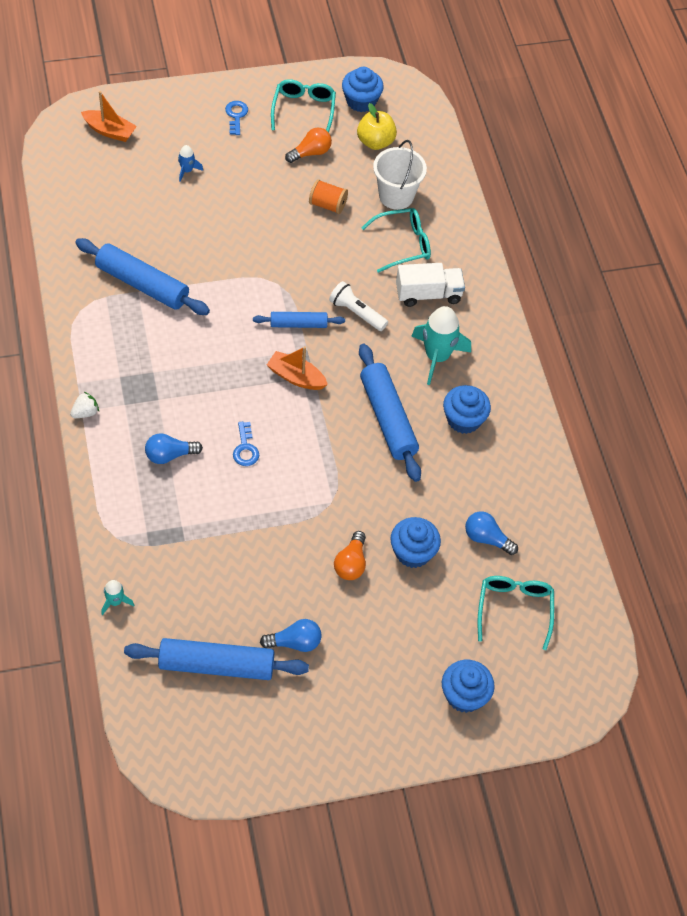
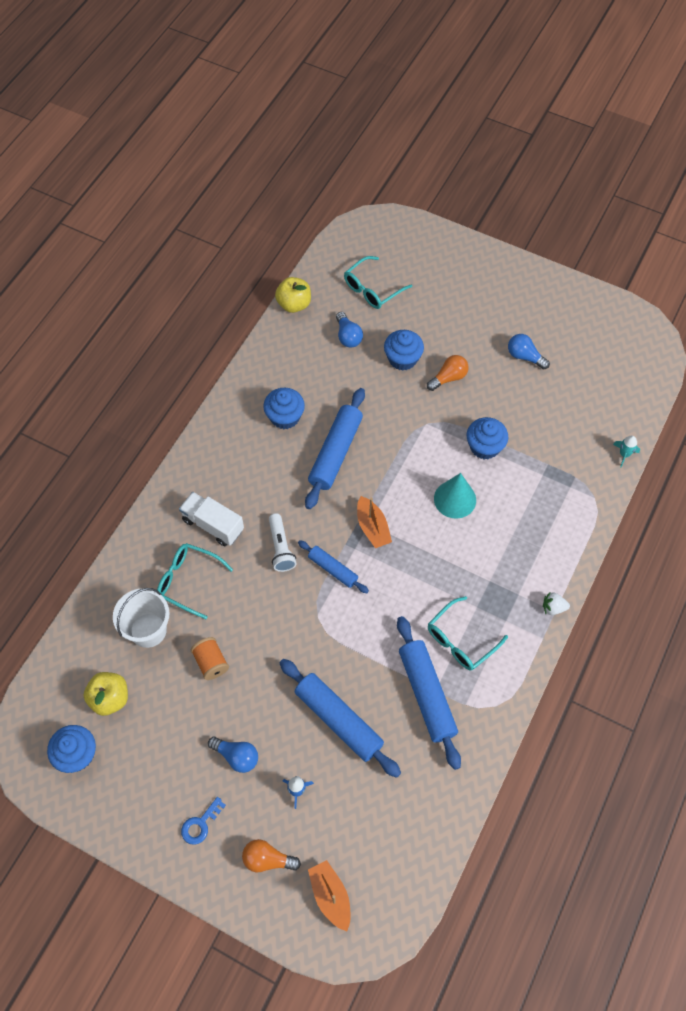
camera: 135 degrees left, 5 degrees up
blue rolling pin [124,638,309,680] -> blue rolling pin moved to [280,659,401,778]
blue light bulb [145,433,203,464] -> blue light bulb moved to [208,737,258,773]
blue key [233,421,259,466] -> turquoise cone [434,473,476,518]
turquoise glasses [271,79,336,132] -> turquoise glasses moved to [428,596,508,671]
orange light bulb [285,127,332,163] -> orange light bulb moved to [242,839,301,872]
turquoise rocket [412,306,471,385] -> none
blue cupcake [442,660,495,713] -> blue cupcake moved to [467,417,508,460]
none -> yellow apple [275,277,311,313]

